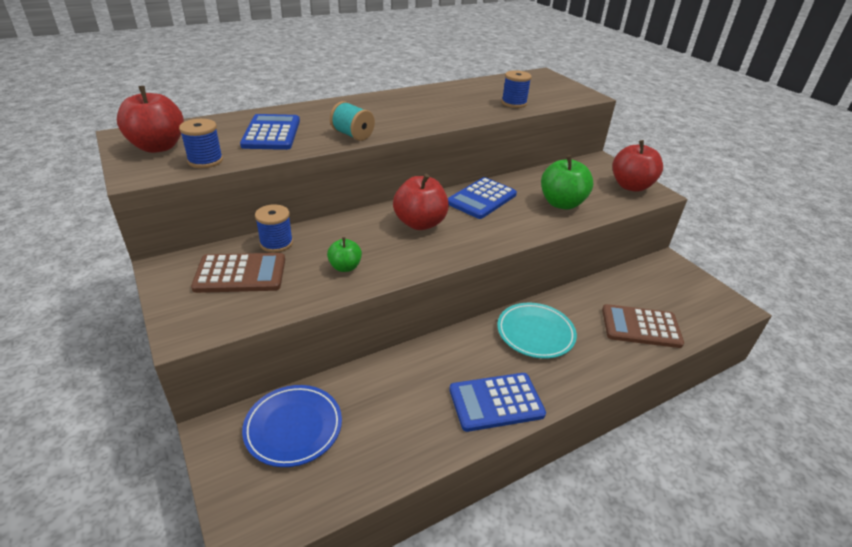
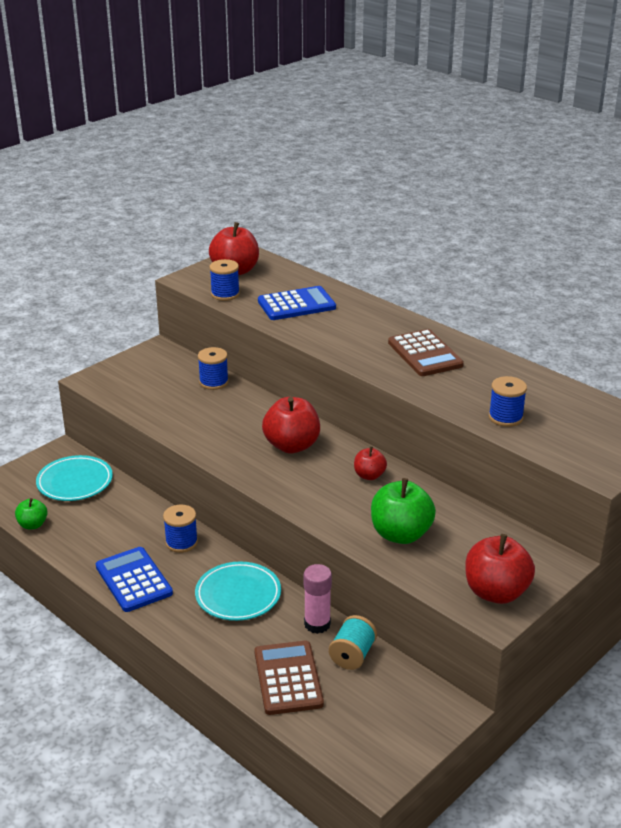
camera: 75 degrees right, 5 degrees down
brown calculator [191,253,285,293] -> brown calculator moved to [388,329,464,376]
blue plate [242,385,342,467] -> turquoise plate [36,455,113,501]
green apple [327,237,362,272] -> green apple moved to [15,498,48,530]
turquoise spool [330,101,375,141] -> turquoise spool moved to [329,615,377,670]
blue calculator [448,177,517,219] -> red apple [354,446,387,480]
none -> blue spool [163,505,198,553]
none -> pink glue stick [304,564,332,634]

